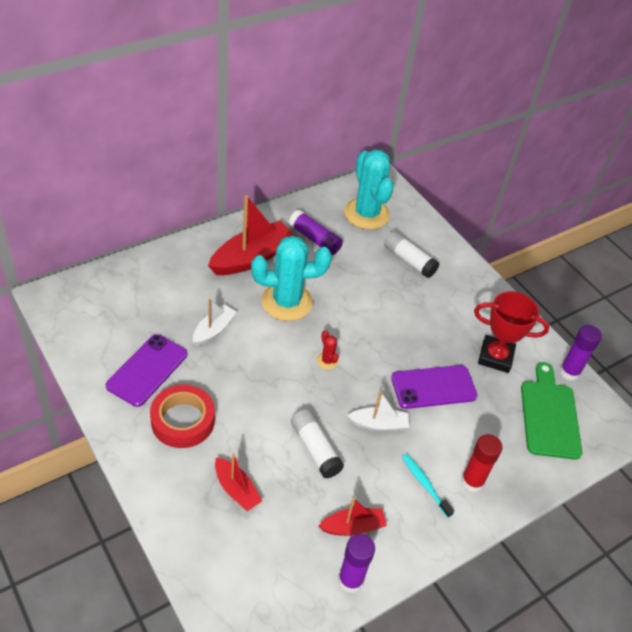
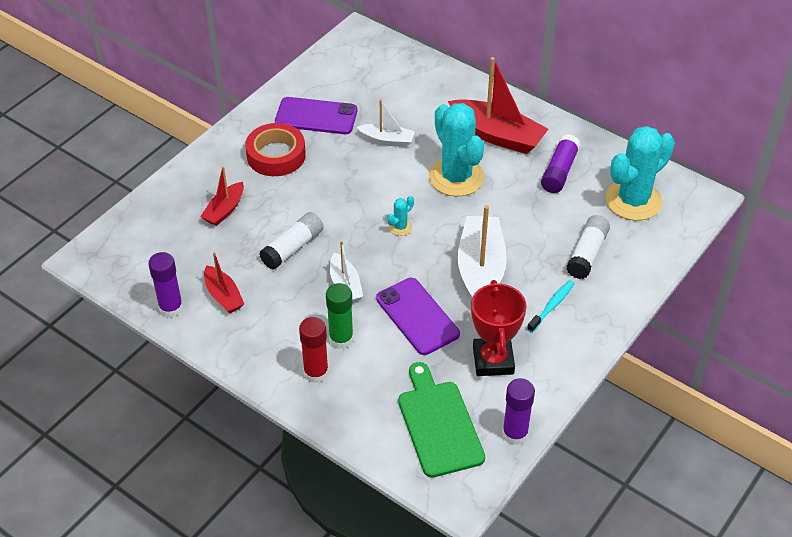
camera: 75 degrees right, 0 degrees up
red cactus [317,330,339,369] -> turquoise cactus [387,196,414,236]
turquoise toothbrush [402,454,454,518] -> turquoise toothbrush moved to [527,280,575,333]
green cutting board [521,362,582,460] -> green cutting board turned 90 degrees counterclockwise [398,362,485,478]
none -> green glue stick [326,283,353,349]
none -> white boat [457,205,507,298]

